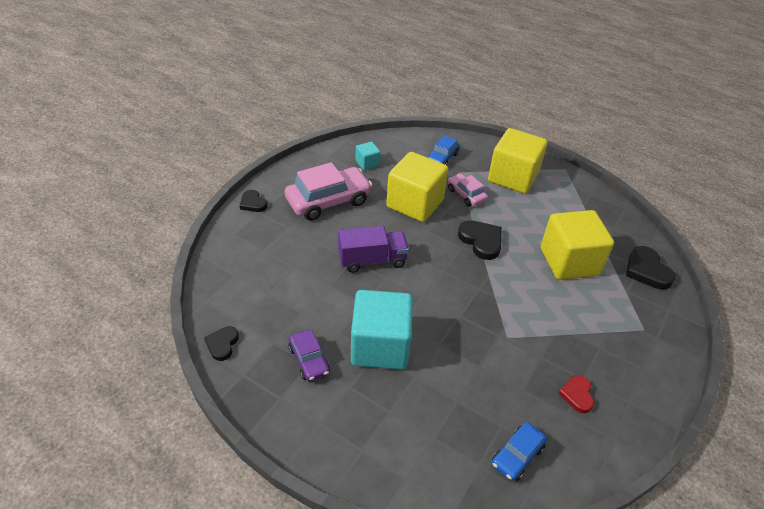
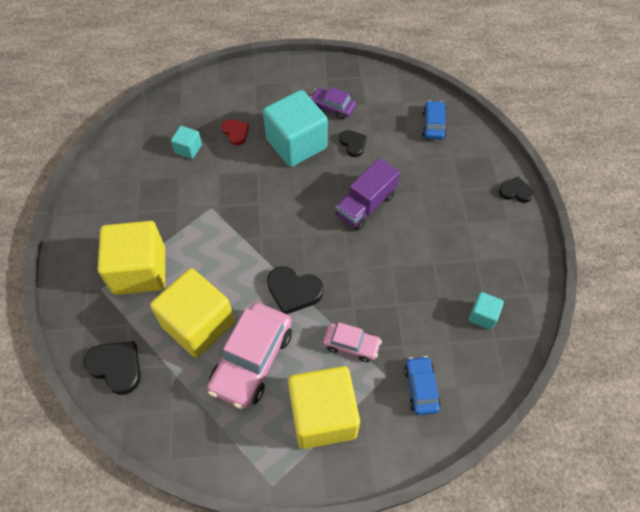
camera: 145 degrees right, 15 degrees up
black heart [204,326,239,361] -> black heart moved to [339,130,367,157]
pink car [285,162,372,221] -> pink car moved to [207,303,292,409]
yellow cube [386,152,448,222] -> yellow cube moved to [98,221,165,295]
blue car [492,422,547,481] -> blue car moved to [422,100,447,140]
red heart [558,375,594,413] -> red heart moved to [221,119,249,145]
none -> turquoise cube [171,126,202,159]

